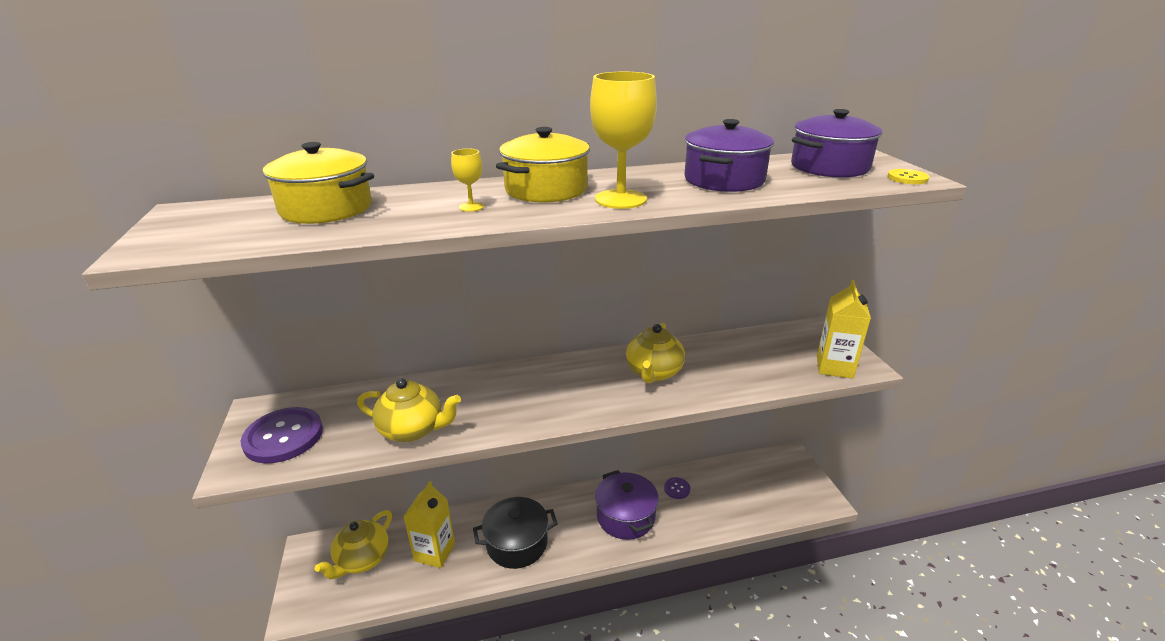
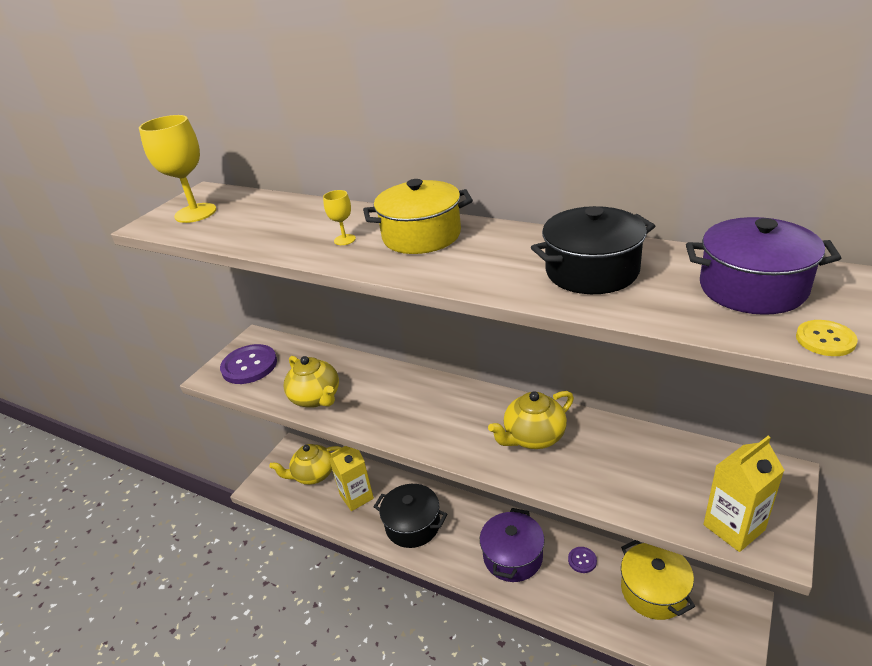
camera: 45 degrees right, 5 degrees up
yellow pot [263,142,374,224] -> yellow pot moved to [621,540,695,620]
yellow goblet [590,72,657,209] -> yellow goblet moved to [139,115,216,223]
purple pot [684,119,774,192] -> black pot [531,206,655,294]

